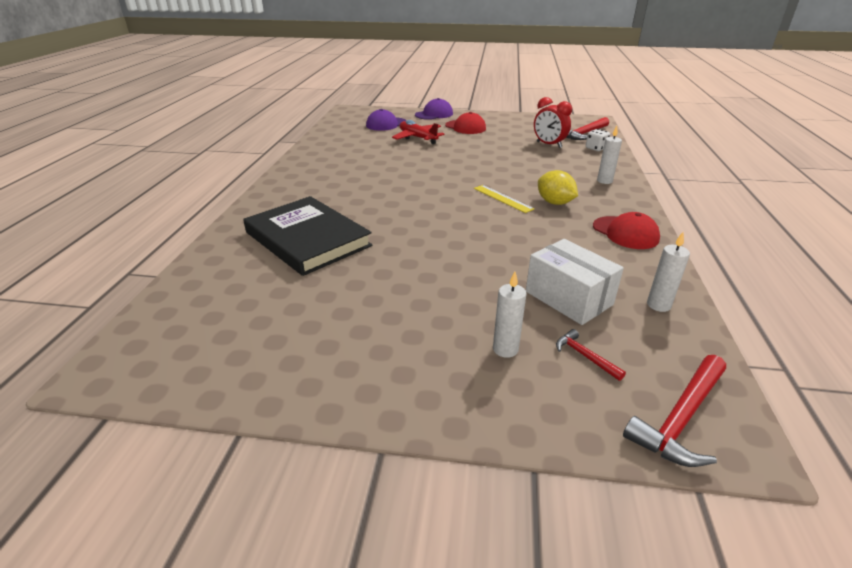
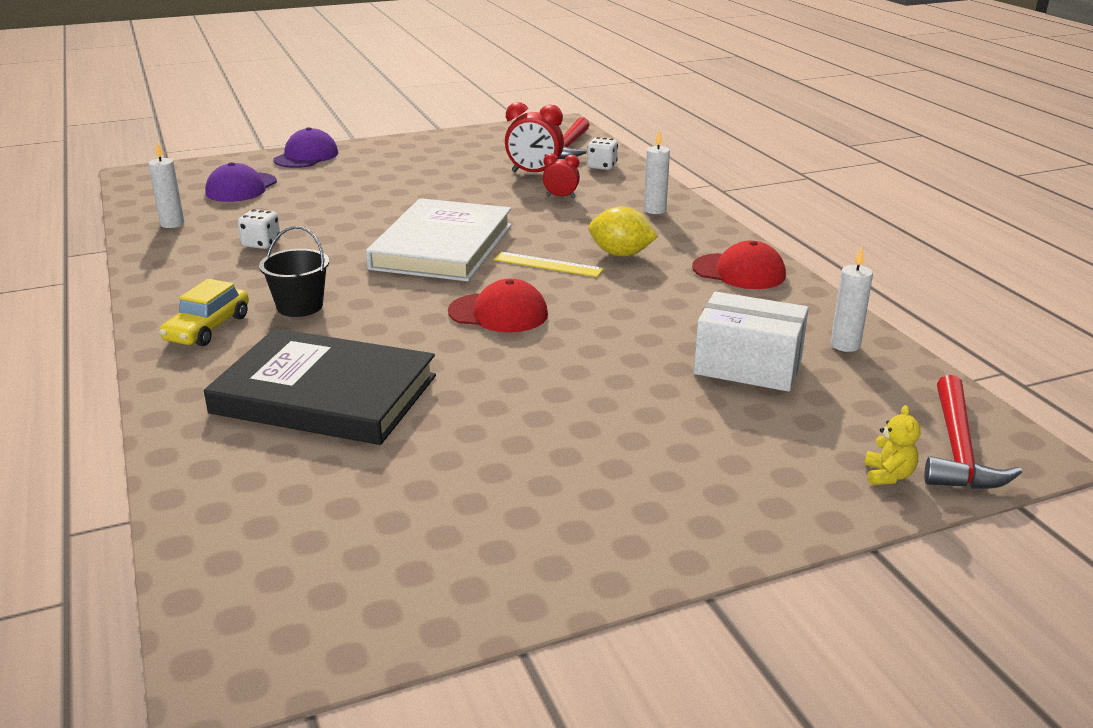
camera: 30 degrees left, 5 degrees down
red plane [392,120,445,144] -> none
red cap [445,112,486,134] -> red cap moved to [448,279,548,332]
white candle [493,272,527,358] -> white candle moved to [148,142,184,228]
red hammer [556,329,626,381] -> none
none -> yellow car [159,279,249,346]
none -> white dice [238,209,280,249]
none -> black bucket [259,226,329,317]
none -> white book [366,198,512,281]
none -> red clock [543,153,580,198]
none -> yellow teddy bear [864,405,921,485]

